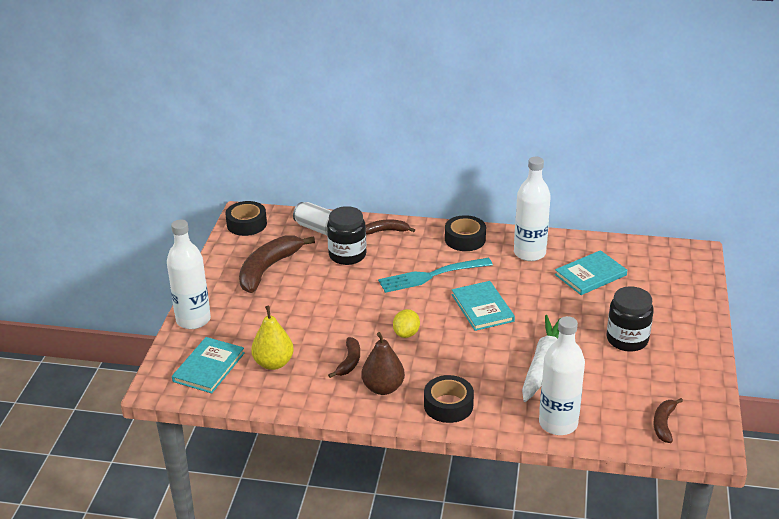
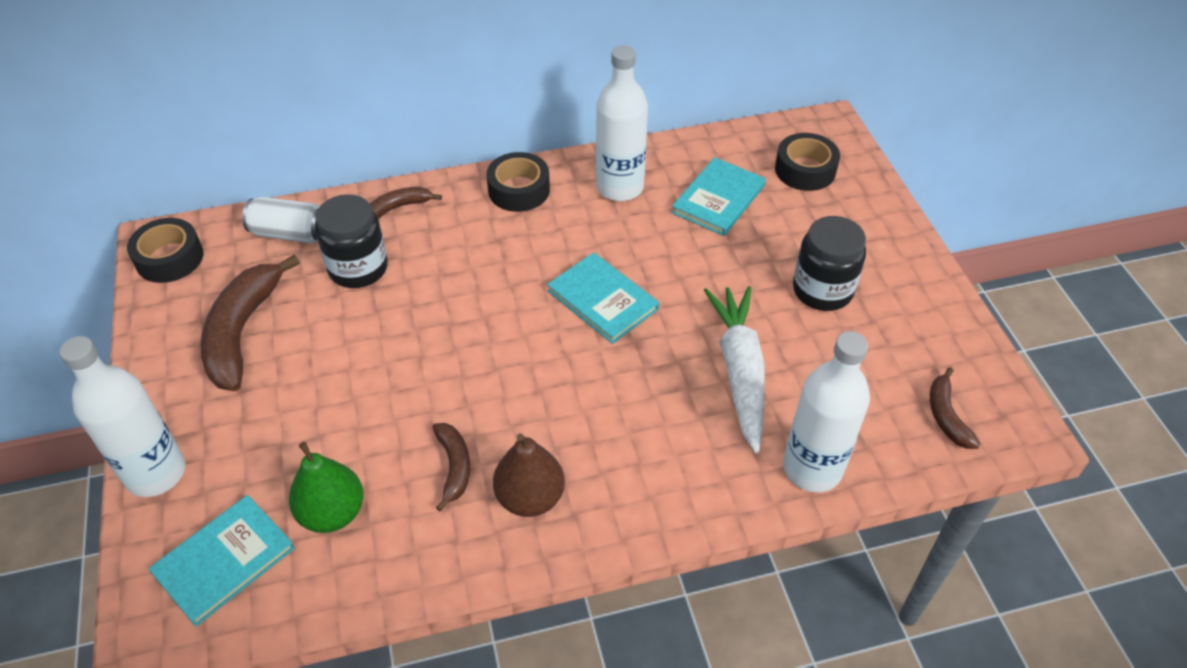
camera: 25 degrees left, 15 degrees up
turquoise book [172,337,245,393] -> turquoise book turned 45 degrees clockwise [148,495,295,627]
yellow pear [251,306,294,370] -> green pear [289,442,364,533]
turquoise fork [378,258,493,293] -> none
yellow lemon [393,309,420,338] -> none
black tape [424,375,474,423] -> black tape moved to [775,133,840,191]

